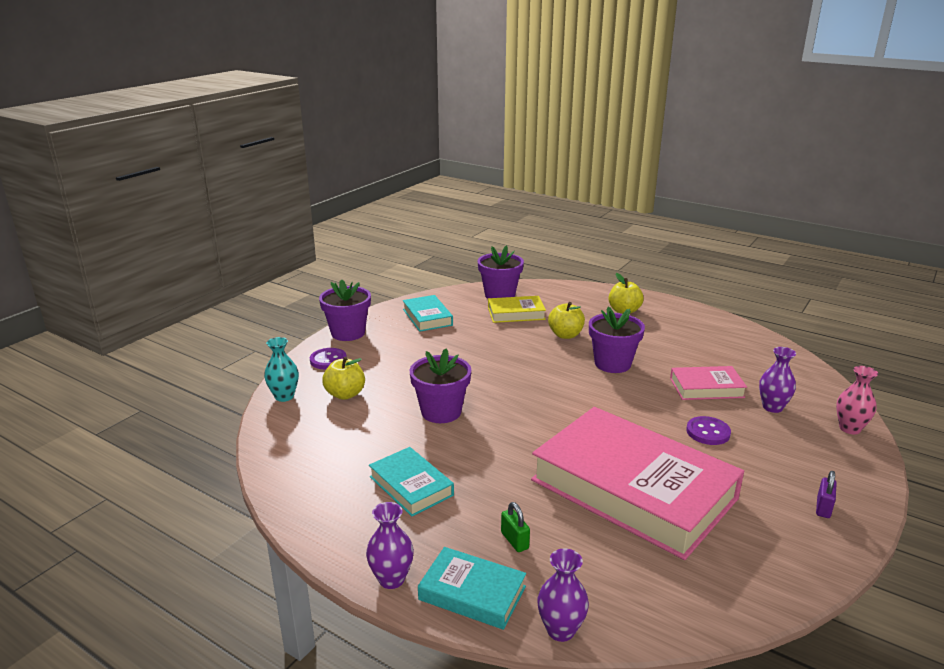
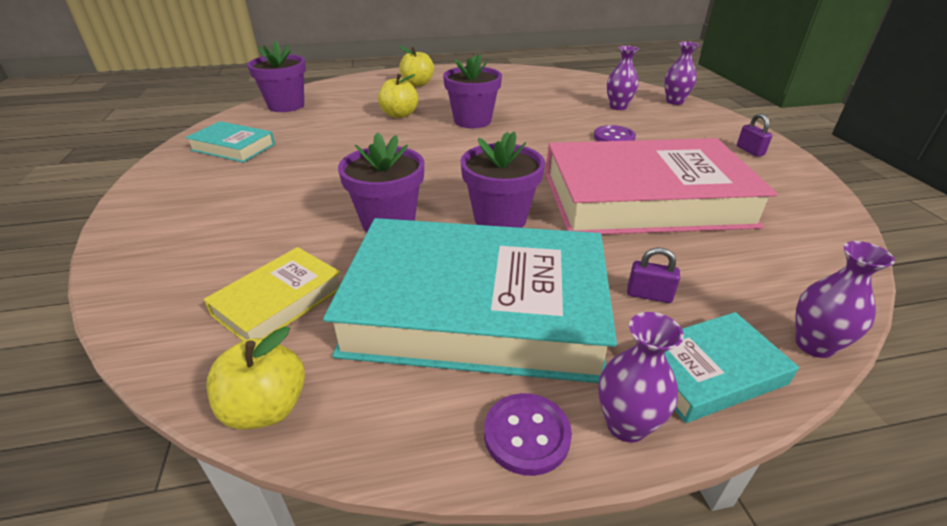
camera: 45 degrees left, 10 degrees up
turquoise vase [264,337,299,402] -> none
purple button [310,348,347,369] -> purple button moved to [484,393,572,476]
purple flower pot [319,279,371,341] -> purple flower pot moved to [460,131,545,228]
yellow apple [322,357,365,400] -> yellow apple moved to [207,326,305,430]
turquoise book [369,447,454,516] -> turquoise book [323,218,617,383], size x2.23
yellow book [488,296,546,323] -> yellow book moved to [204,247,340,341]
green padlock [501,502,530,552] -> purple padlock [627,248,680,303]
pink book [670,366,747,400] -> none
pink vase [836,366,878,435] -> purple vase [664,42,699,105]

